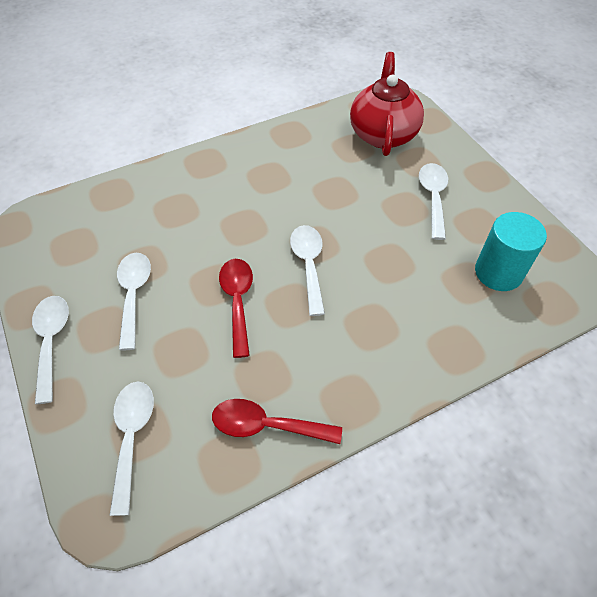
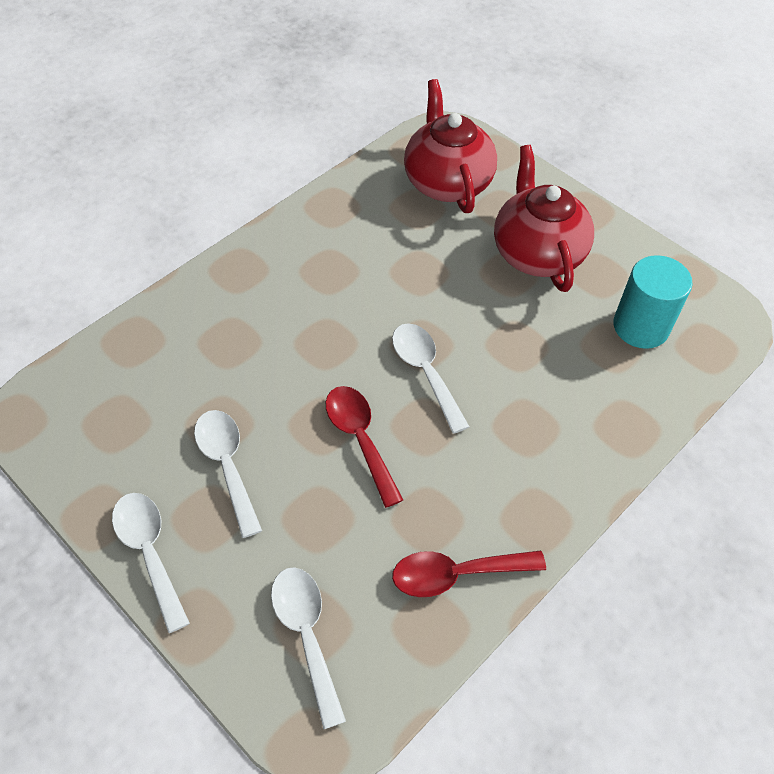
camera: 20 degrees left, 0 degrees up
white spoon [419,163,448,240] -> red teapot [494,145,594,292]

